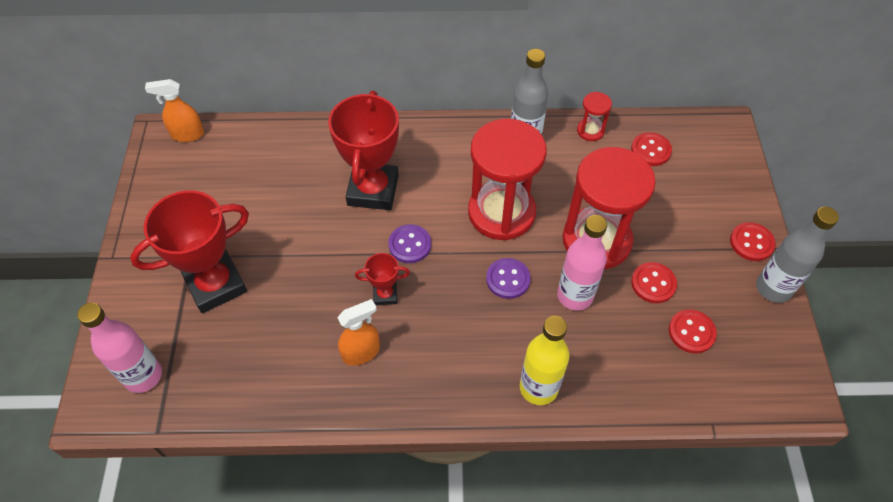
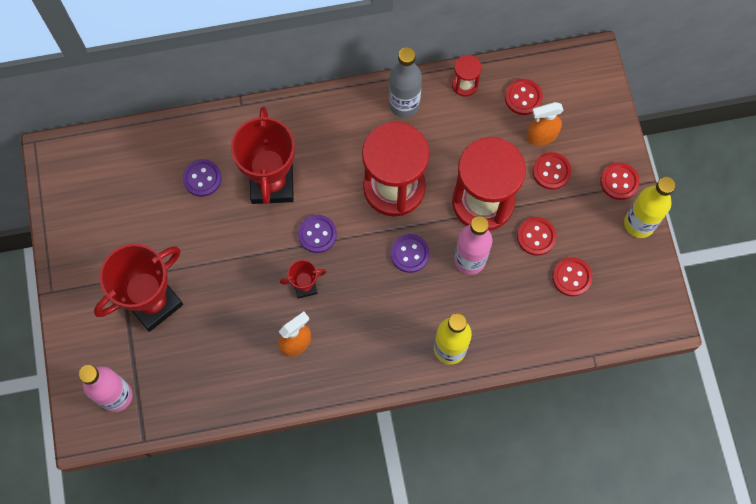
camera: 10 degrees left, 15 degrees up
orange spray bottle [145,79,204,142] -> orange spray bottle moved to [526,102,564,146]
grey bottle [756,207,839,303] -> yellow bottle [624,177,676,238]
none -> purple button [183,159,222,197]
none -> red button [533,152,571,190]

